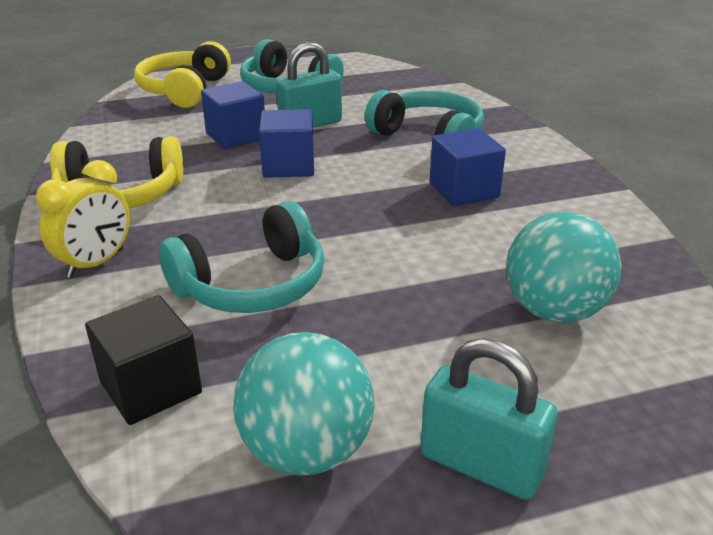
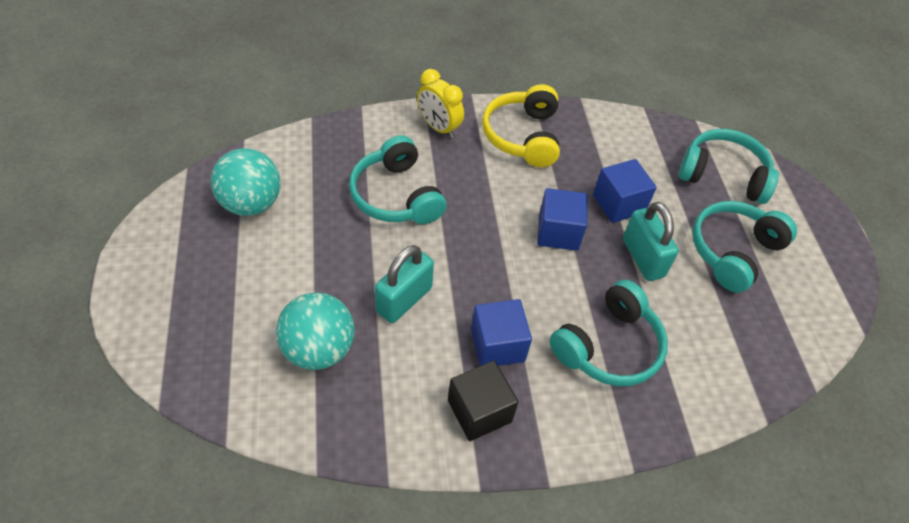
camera: 95 degrees right, 20 degrees up
black cube [85,295,202,425] -> black cube moved to [448,361,518,441]
yellow headphones [134,41,231,108] -> turquoise headphones [679,129,779,204]
turquoise padlock [420,338,558,500] -> turquoise padlock moved to [375,245,434,323]

